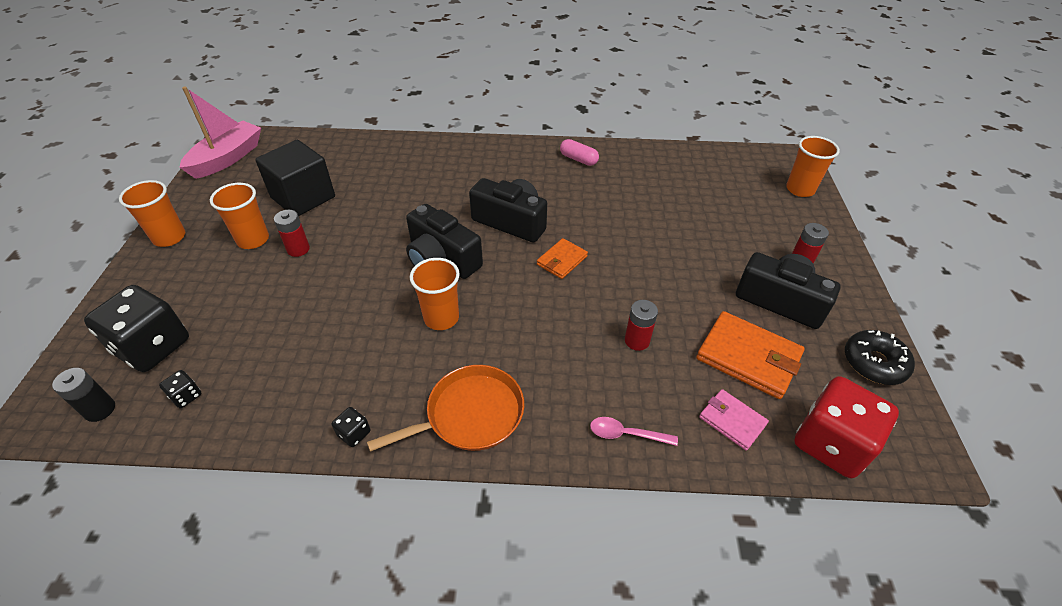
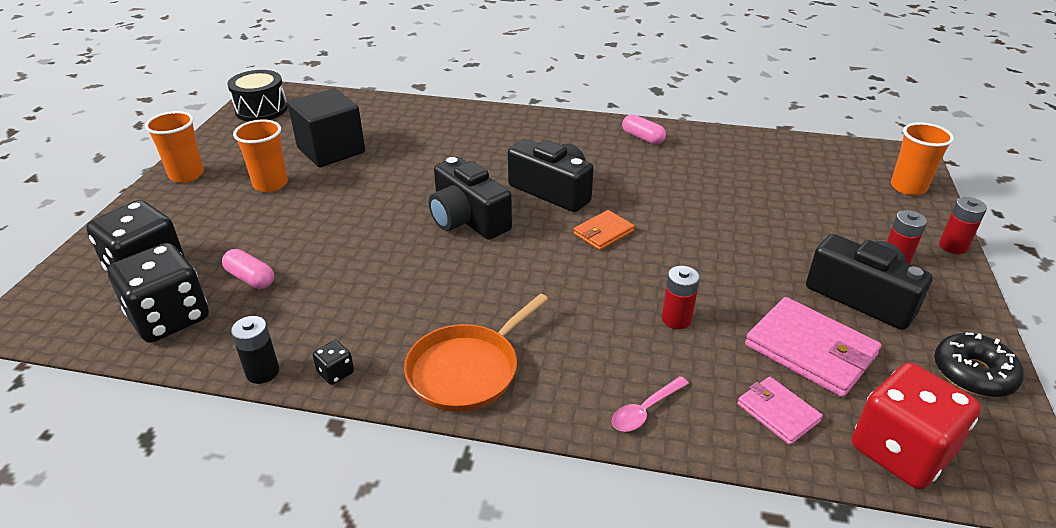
camera: 10 degrees right, 10 degrees down
black battery [52,368,115,422] -> black battery moved to [231,316,279,384]
black dice [159,370,202,408] -> black dice [108,243,209,343], size x2.44
pink boat [179,86,261,179] -> black drum [228,70,288,121]
red battery [274,210,310,257] -> red battery moved to [939,197,987,254]
orange pan [367,365,524,452] -> orange pan turned 150 degrees clockwise [404,294,548,412]
orange cup [410,258,460,330] -> none
pink spoon [590,417,678,446] -> pink spoon turned 60 degrees counterclockwise [611,376,689,432]
orange wallet [696,311,805,399] -> pink wallet [745,297,881,397]
none -> pink capsule [222,249,274,289]

